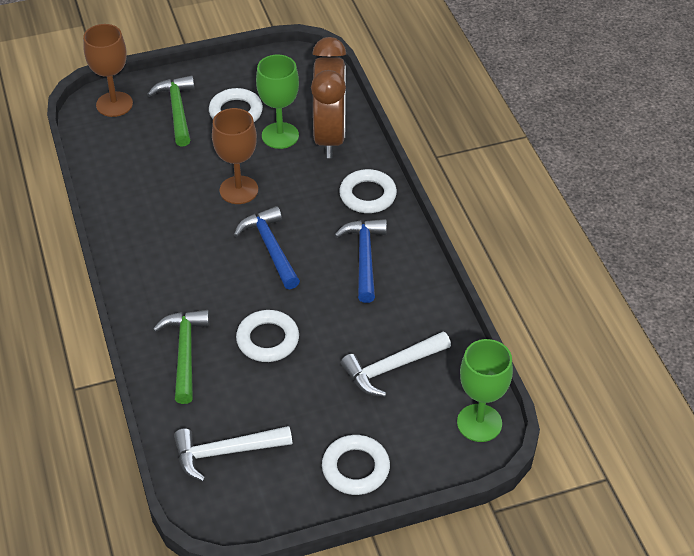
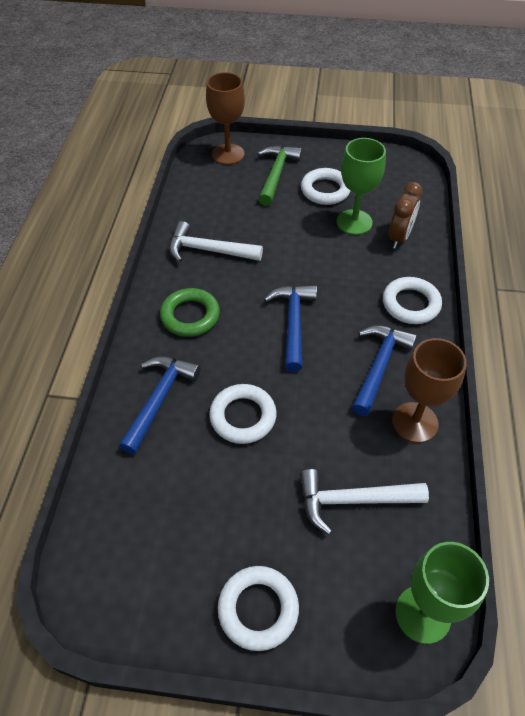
camera: 25 degrees right, 5 degrees up
green hammer [153,310,210,404] -> blue hammer [119,356,201,454]
white hammer [174,426,292,482] -> white hammer moved to [169,221,263,262]
brown goblet [212,108,258,204] -> brown goblet moved to [392,338,467,443]
brown clock [311,37,346,158] -> brown clock [389,182,423,249], size x0.56
none -> green ring [160,288,220,337]

